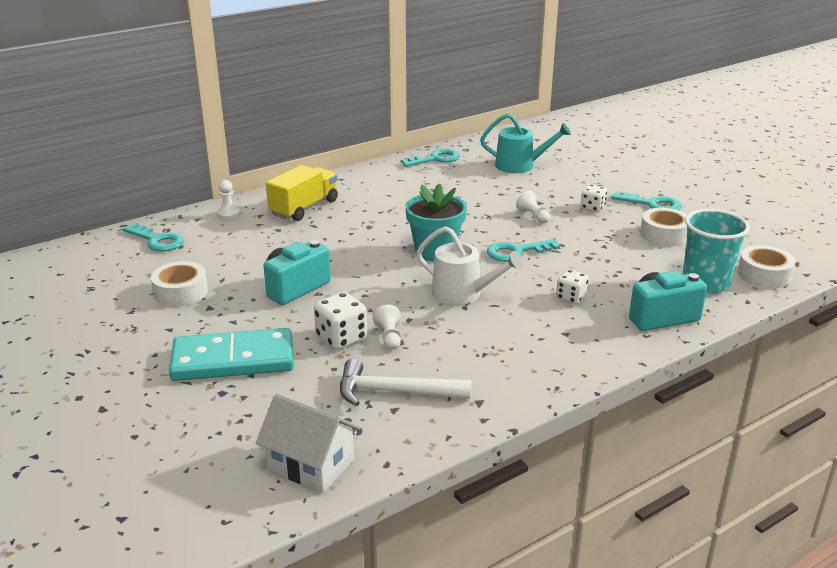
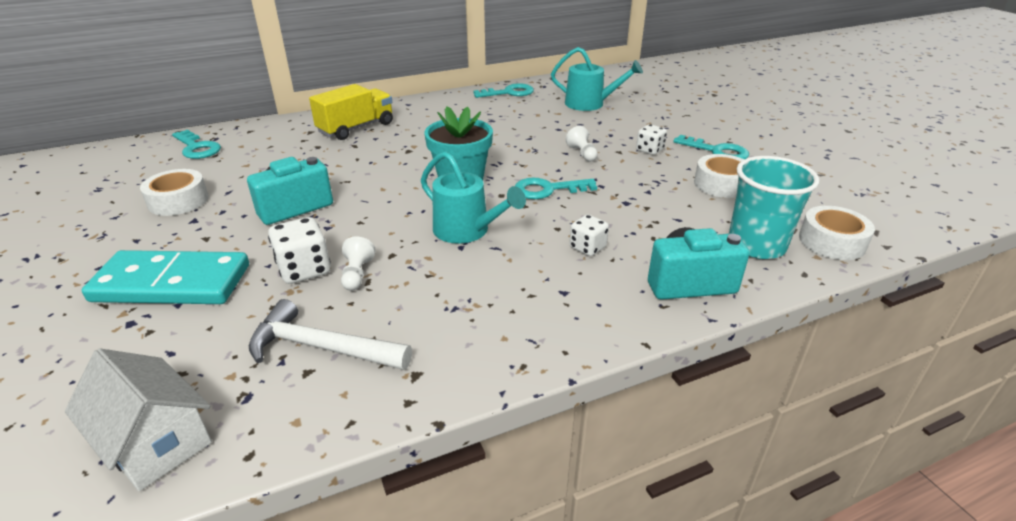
camera: 10 degrees right, 5 degrees up
white pawn [217,180,240,219] -> none
white watering can [416,226,524,305] -> turquoise watering can [421,151,526,244]

